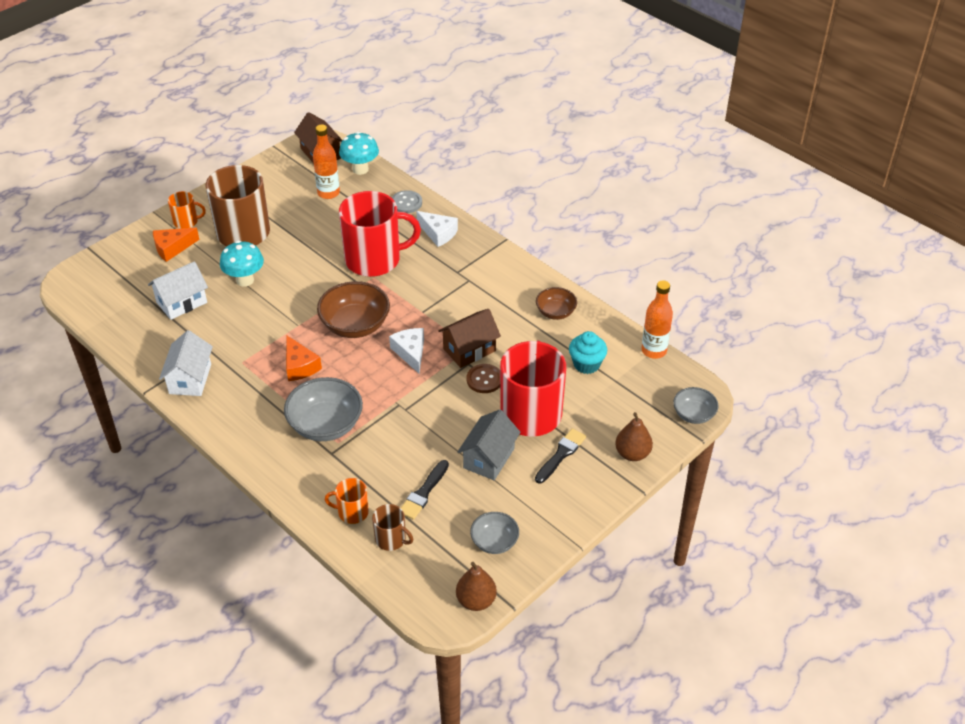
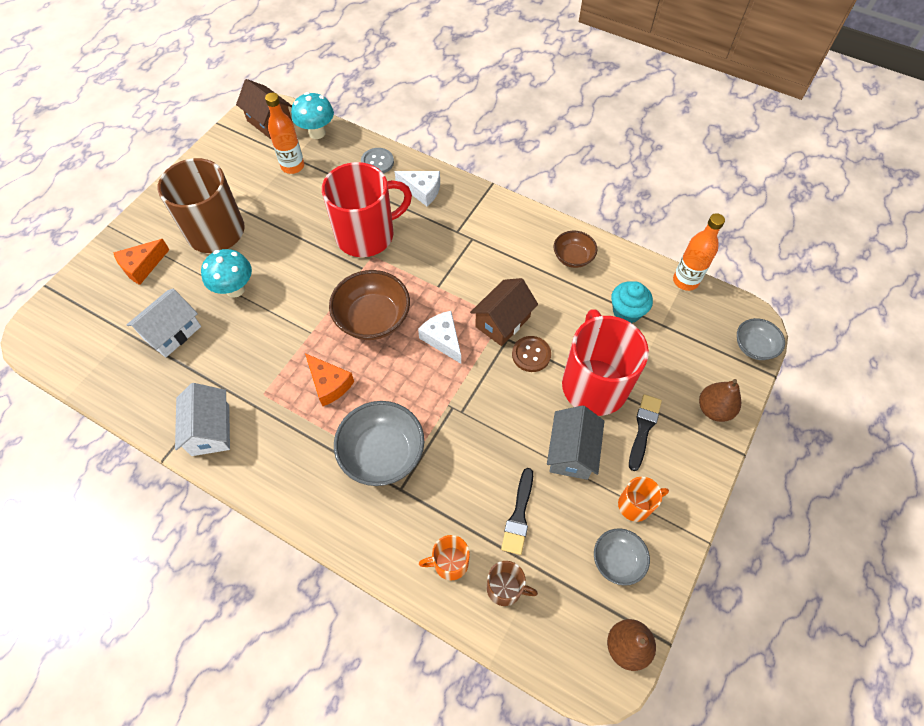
camera: 15 degrees left, 15 degrees up
orange mug [168,191,206,229] -> orange mug moved to [618,477,669,522]

